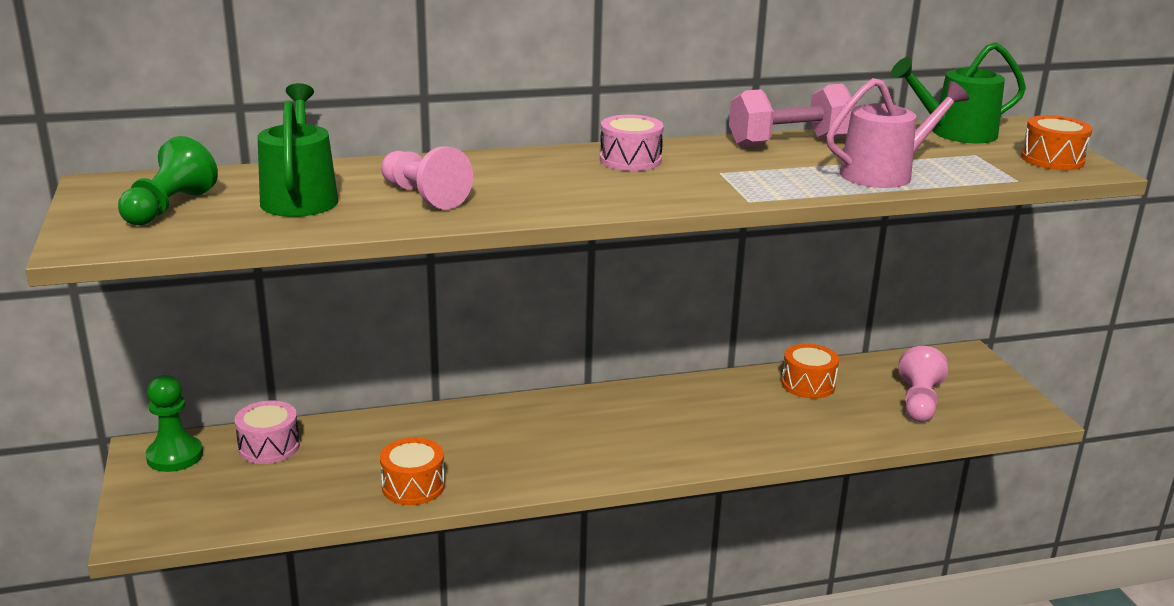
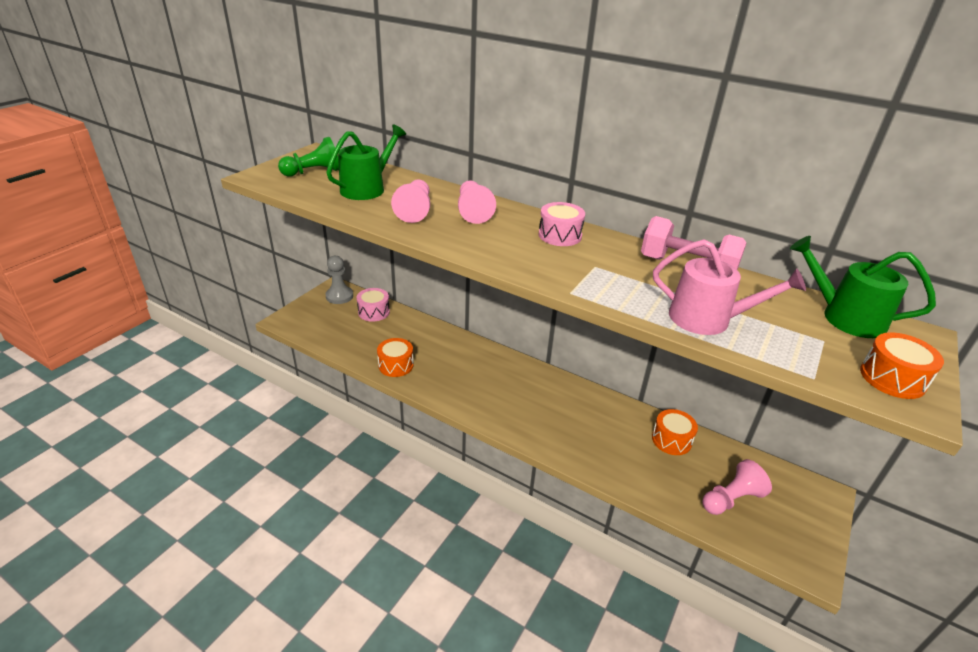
camera: 45 degrees right, 10 degrees up
green pawn [146,375,203,472] -> grey pawn [325,256,353,304]
none -> pink pawn [458,180,496,224]

